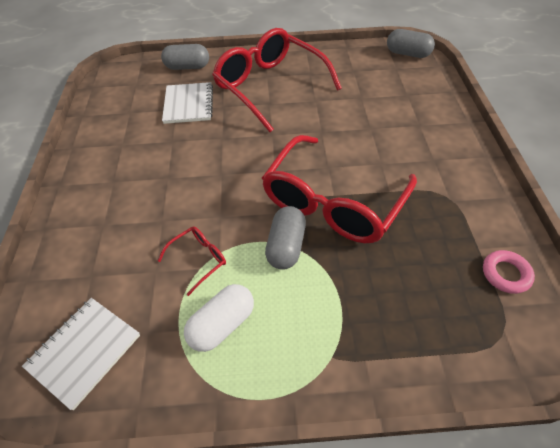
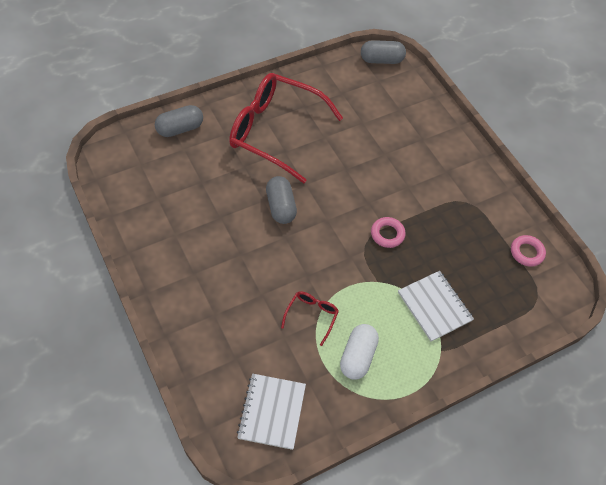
camera: 30 degrees left, 5 degrees up
white notebook [162,82,213,124] -> white notebook moved to [398,271,474,342]
red glasses [262,135,417,243] -> pink ring [371,217,406,248]
grey capsule [265,206,306,270] -> grey capsule moved to [266,176,297,224]

